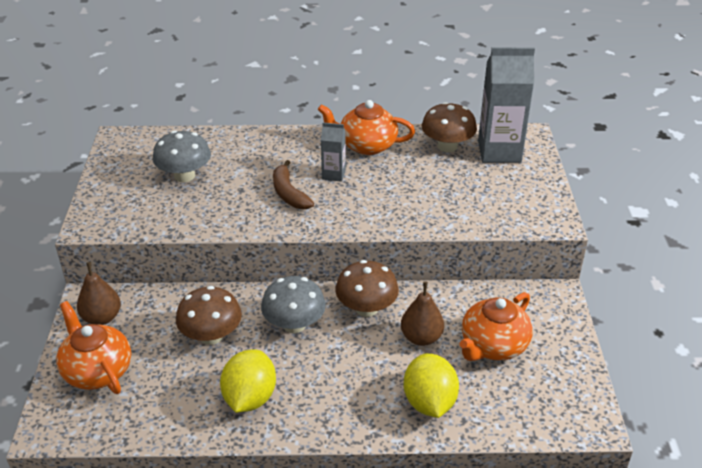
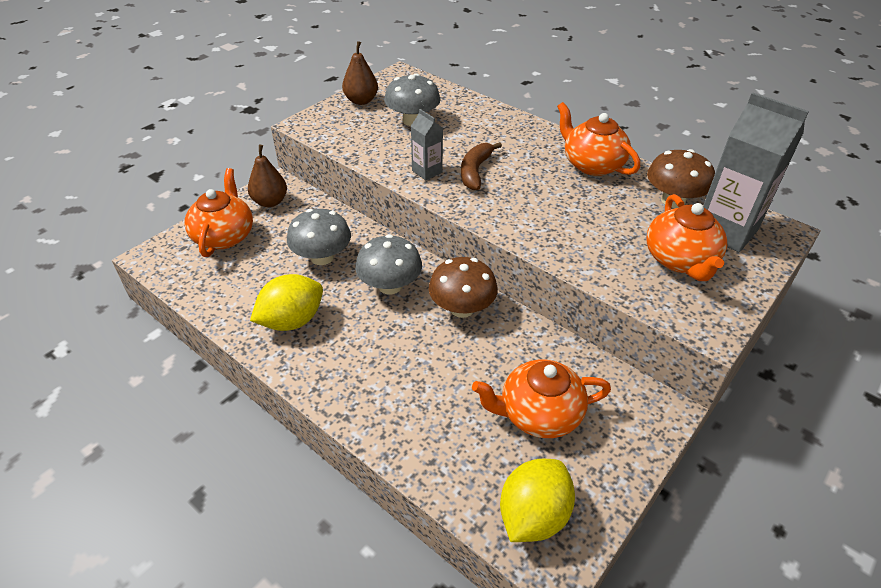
camera: 40 degrees right, 5 degrees up
brown mushroom [176,286,242,345] -> grey mushroom [287,209,351,265]
grey carton [321,122,346,182] -> grey carton moved to [411,109,443,180]
brown pear [401,281,444,346] -> brown pear moved to [342,41,378,105]
yellow lemon [403,353,459,418] -> yellow lemon moved to [500,459,575,542]
none -> orange teapot [646,194,727,281]

